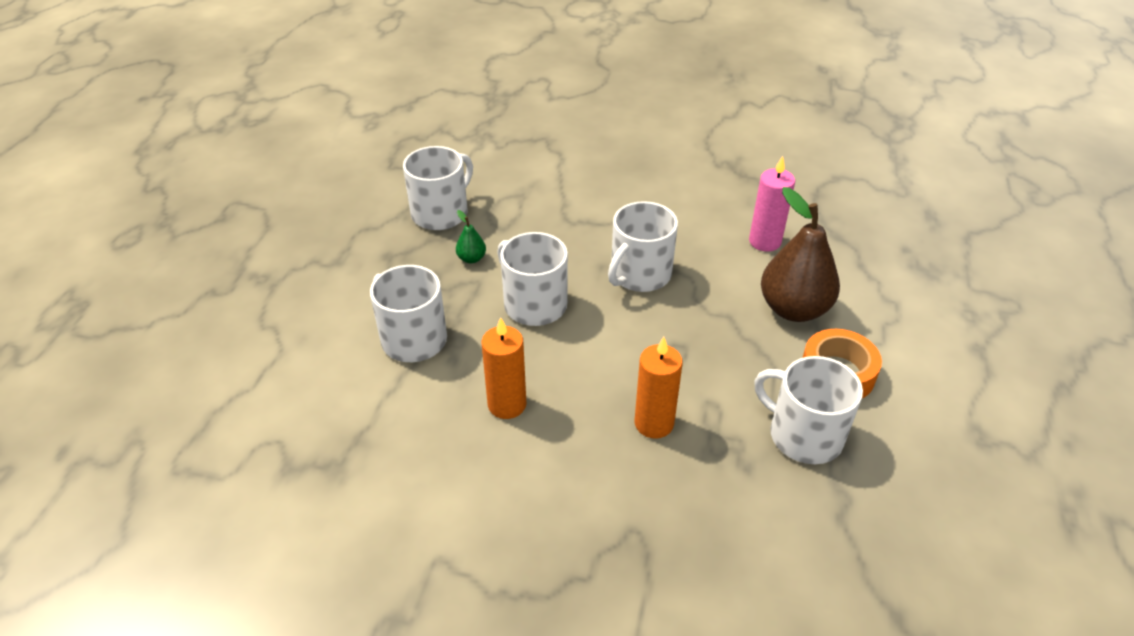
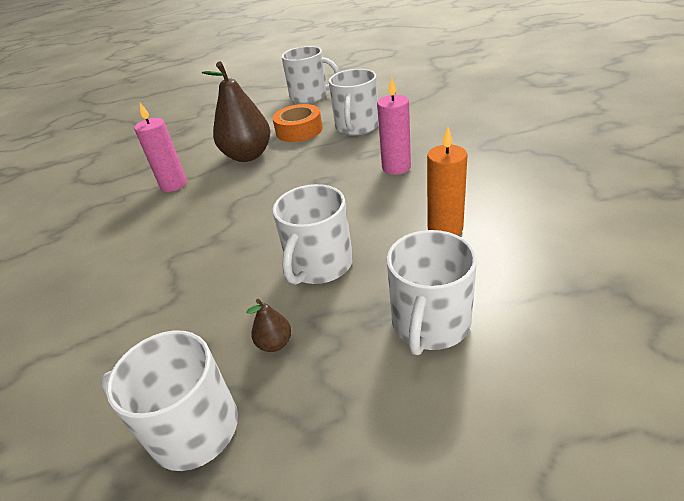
camera: 110 degrees left, 5 degrees down
green pear [456,210,486,263] -> brown pear [246,299,292,352]
white mug [608,201,678,292] -> white mug moved to [282,46,339,104]
orange candle [635,337,683,439] -> pink candle [377,77,411,175]

